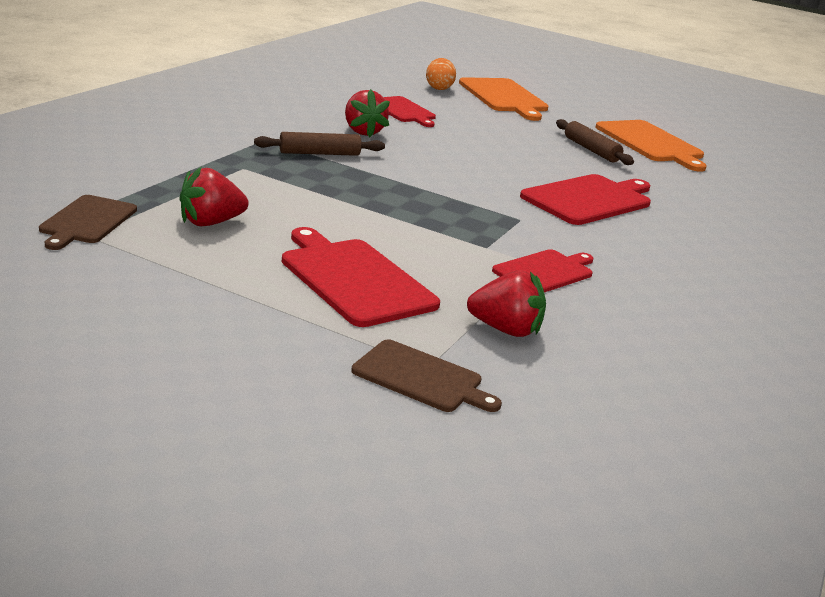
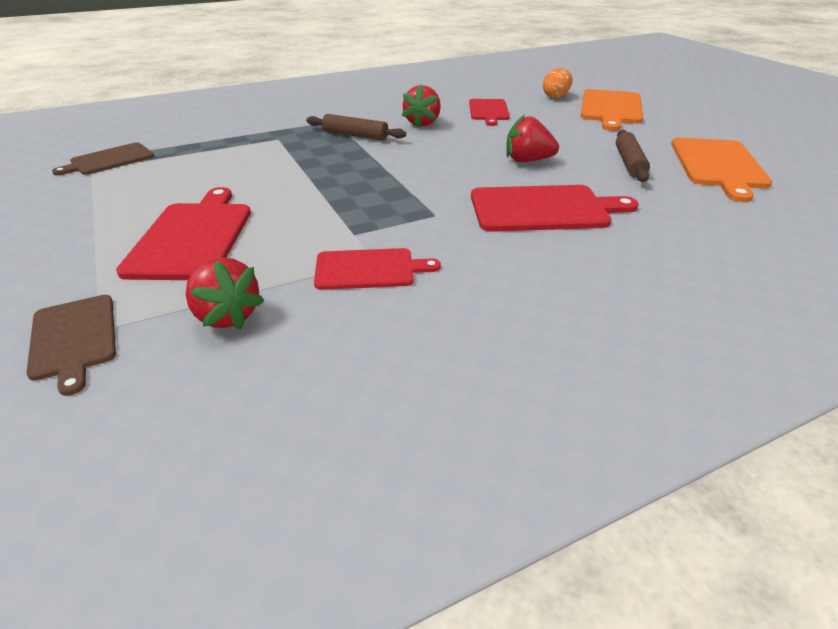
camera: 40 degrees right, 10 degrees up
red strawberry [180,166,249,226] -> red strawberry moved to [506,114,559,162]

